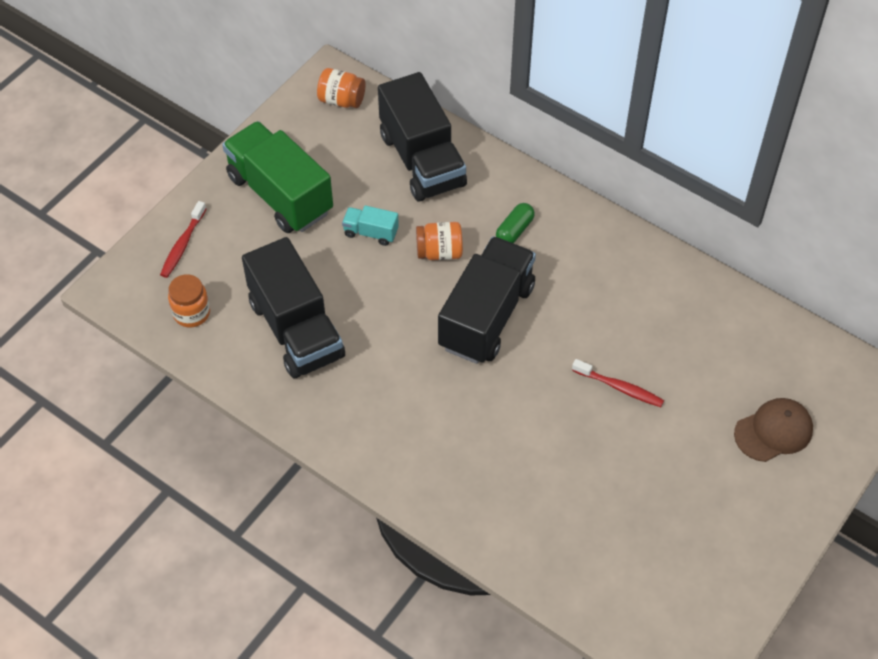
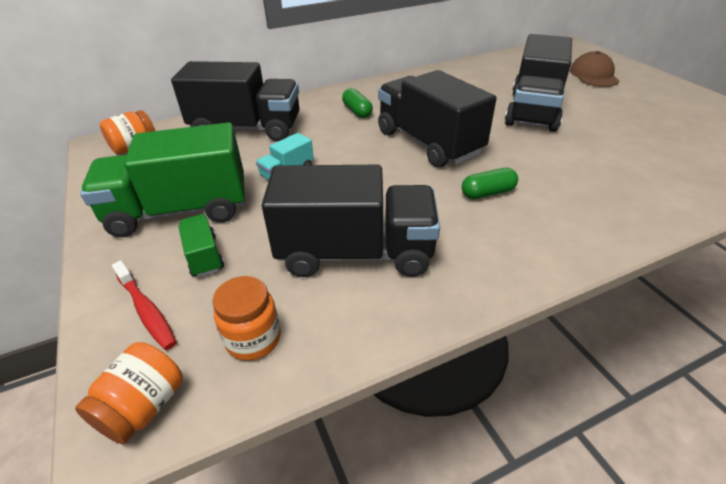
camera: 60 degrees left, 15 degrees down
orange jar [416,222,463,260] -> orange jar moved to [75,342,183,444]
red toothbrush [572,359,664,407] -> black truck [505,34,572,132]
none -> green truck [178,214,224,277]
none -> green capsule [462,168,518,199]

